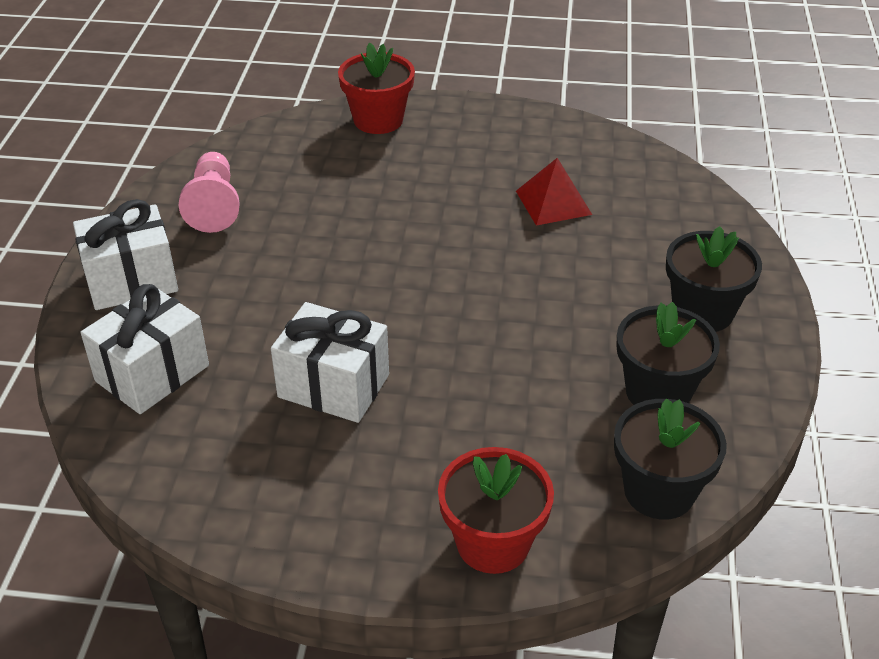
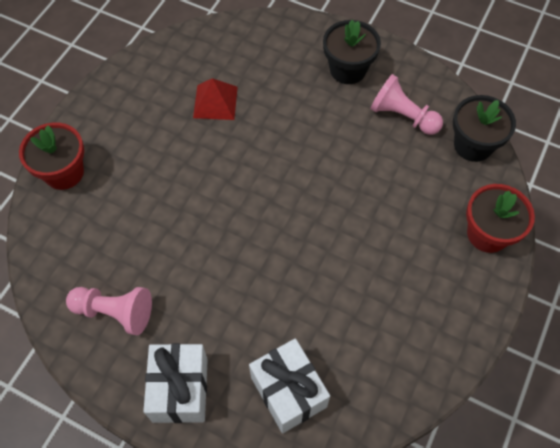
camera: 70 degrees left, 20 degrees up
white gift [271,302,389,423] -> none
black flower pot [617,302,720,405] -> pink pawn [370,74,443,135]

